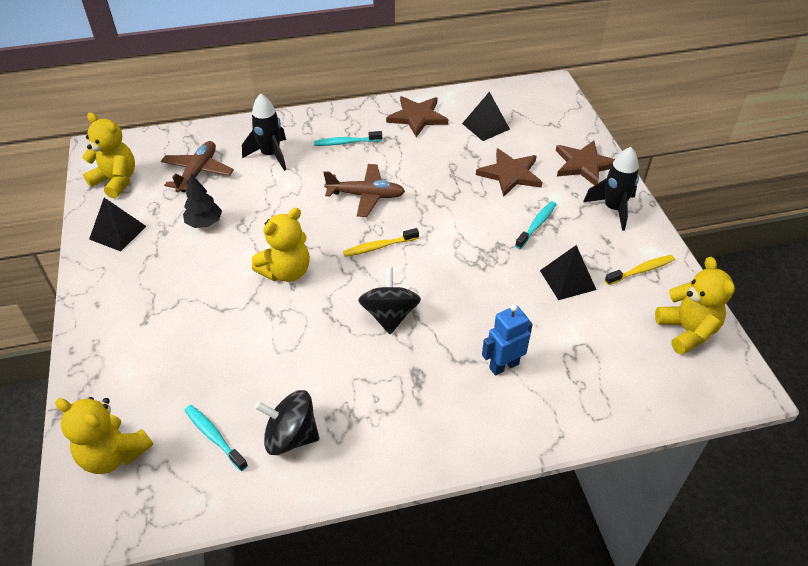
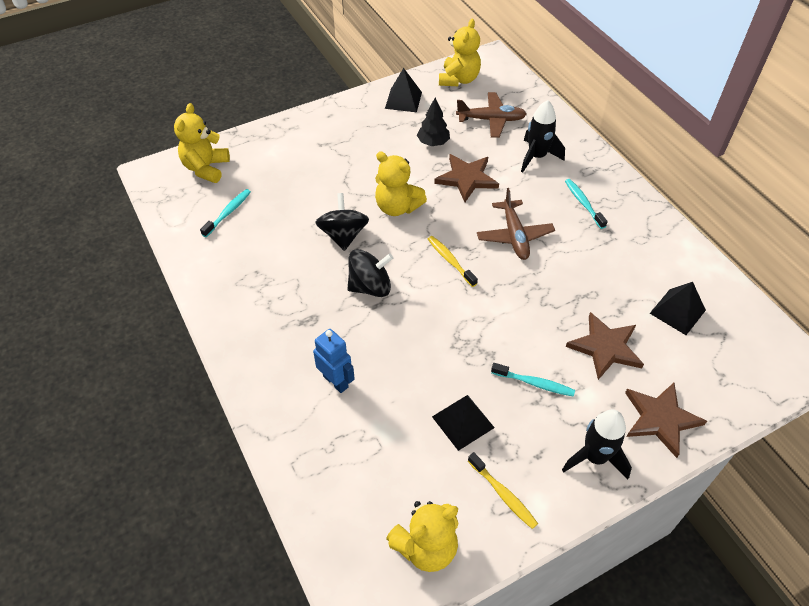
camera: 75 degrees right, 5 degrees up
black spinning top [255,390,319,455] -> black spinning top moved to [315,193,369,251]
brown star [386,96,448,137] -> brown star moved to [434,154,499,202]

